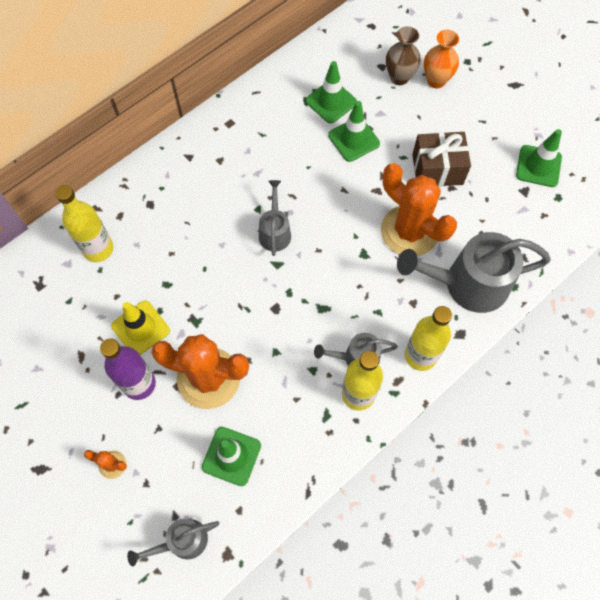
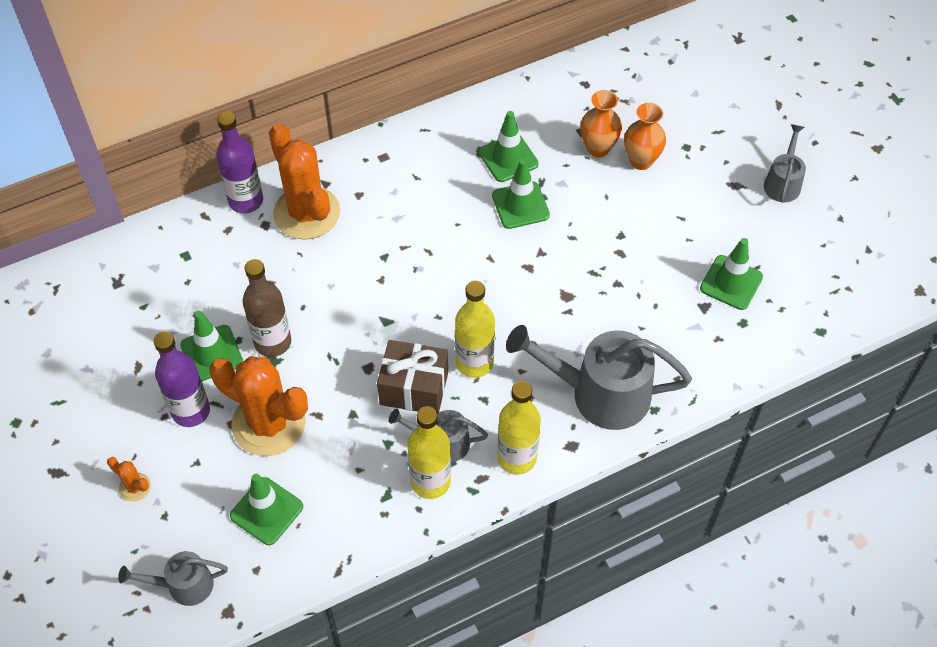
camera: 15 degrees right, 10 degrees down
yellow bottle [55,185,113,262] -> yellow bottle moved to [455,280,495,378]
yellow traffic cone [111,301,170,355] -> green traffic cone [180,311,243,381]
grey watering can [259,180,291,256] -> grey watering can moved to [764,124,806,202]
orange cactus [381,163,457,256] -> orange cactus moved to [269,123,340,240]
brown vase [386,26,421,85] -> orange vase [580,90,622,157]
brown gift [412,132,471,187] -> brown gift moved to [377,340,448,413]
none -> purple bottle [216,112,263,213]
none -> brown bottle [243,259,291,357]

